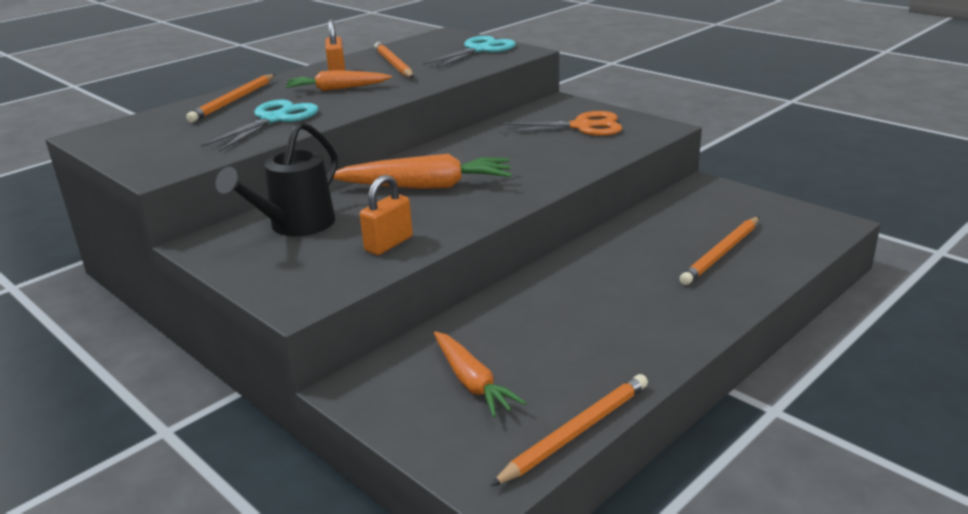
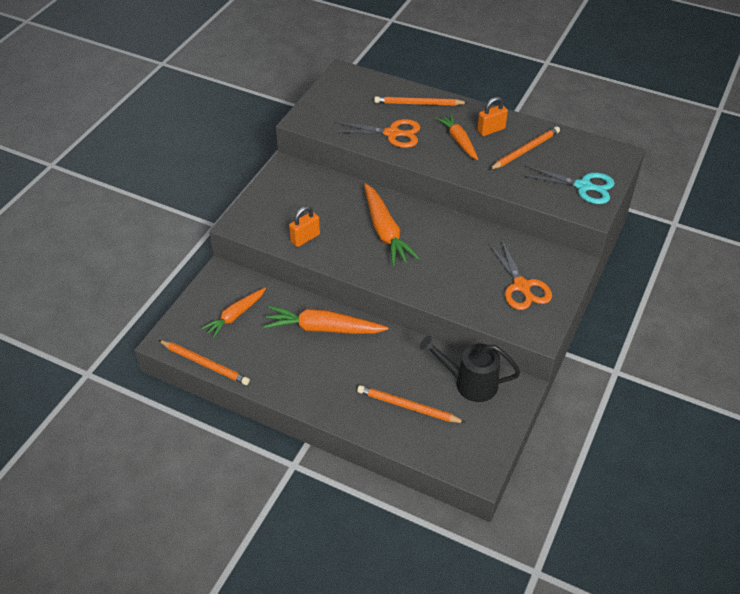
camera: 70 degrees right, 20 degrees up
turquoise scissors [201,100,319,152] -> orange scissors [333,119,420,148]
black watering can [215,121,338,236] -> black watering can moved to [420,335,520,402]
orange padlock [360,175,413,255] -> orange padlock turned 60 degrees counterclockwise [289,206,320,247]
none -> orange carrot [263,306,388,334]

